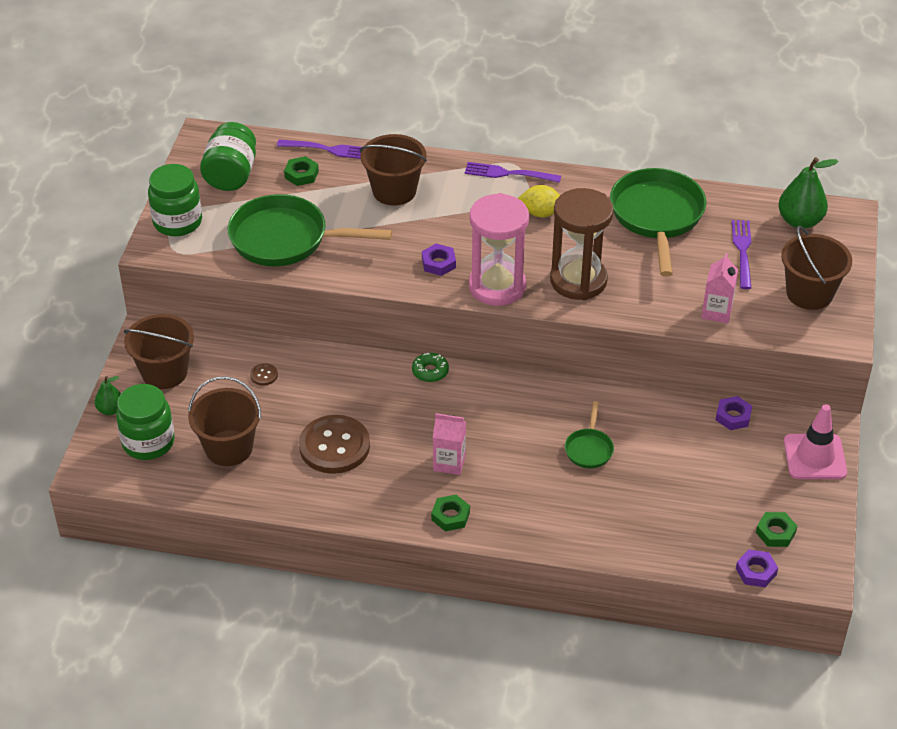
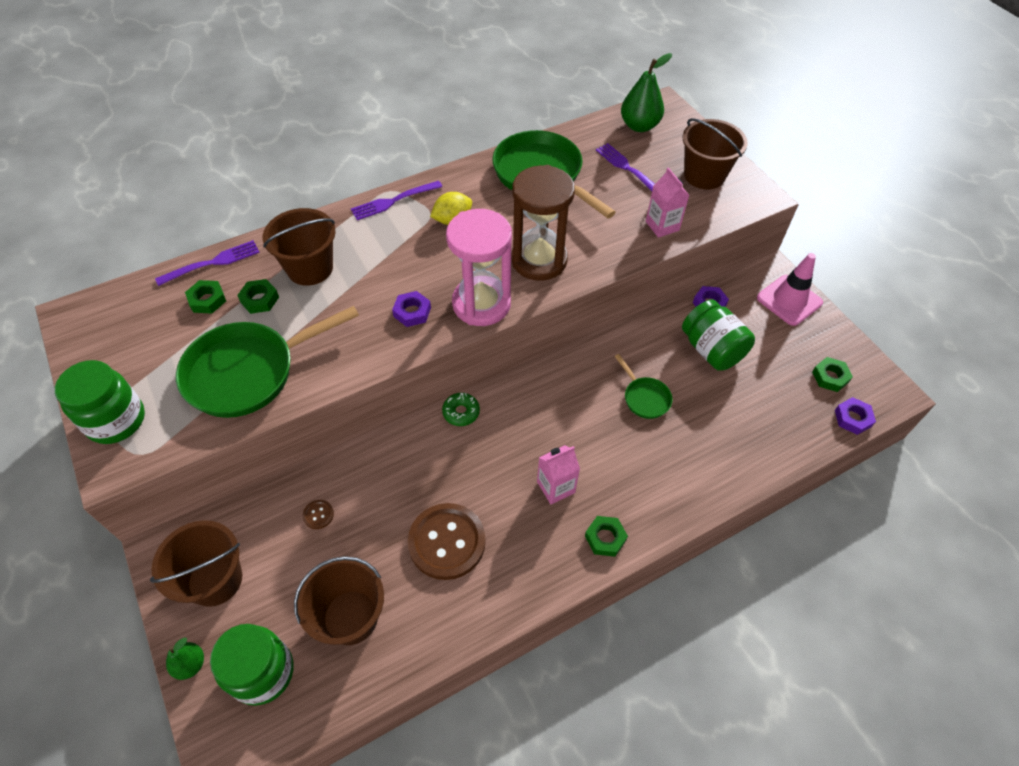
camera: 40 degrees left, 10 degrees up
green jar [200,122,256,191] -> green jar moved to [682,300,755,371]
none -> green nut [237,279,279,314]

